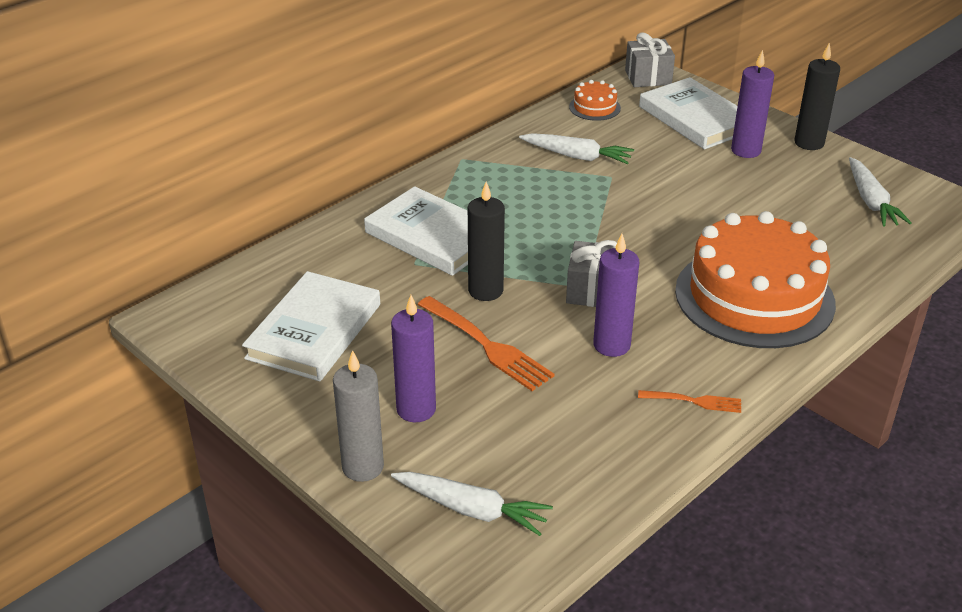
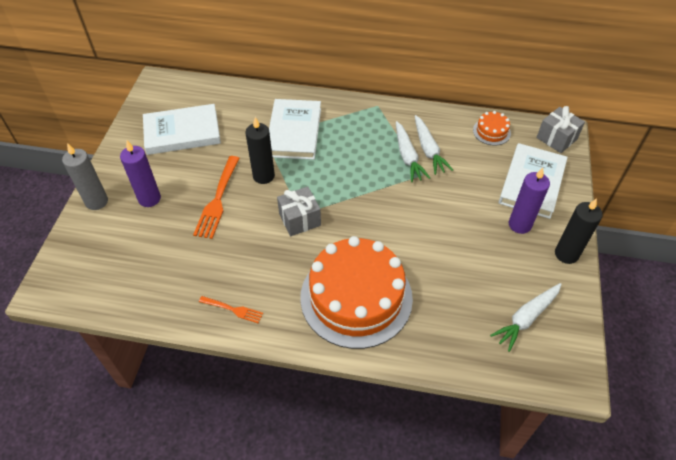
camera: 55 degrees right, 15 degrees up
white carrot [391,472,553,536] -> white carrot moved to [396,121,430,182]
purple candle [593,234,639,357] -> none
orange fork [638,390,741,413] -> orange fork turned 45 degrees counterclockwise [199,296,263,324]

